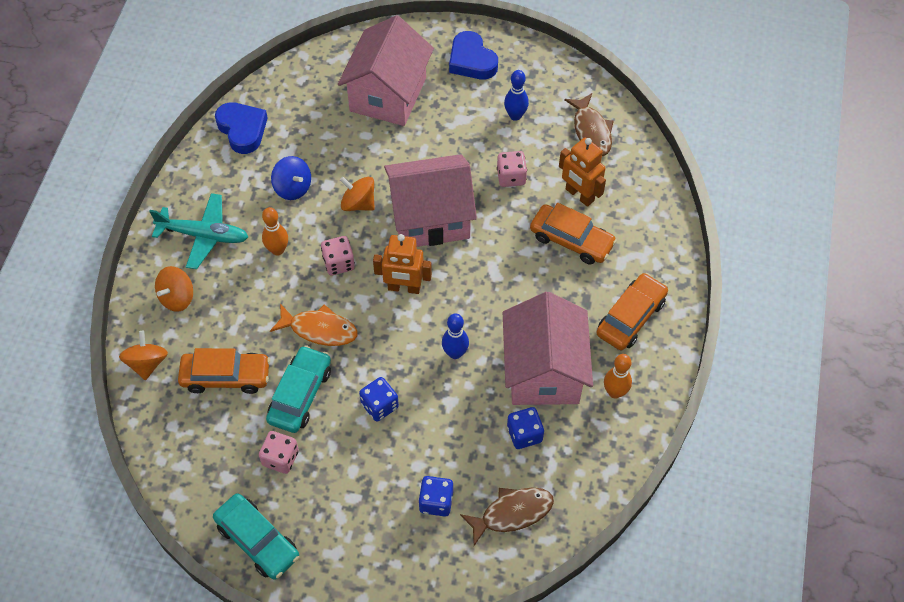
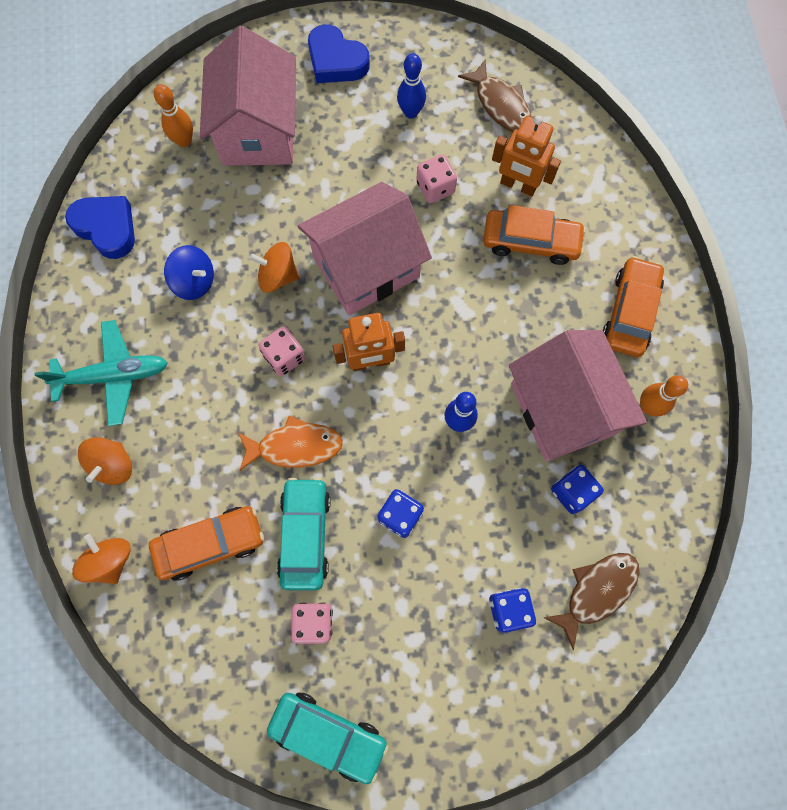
camera: 20 degrees left, 15 degrees up
orange bowling pin [262,207,288,256] -> orange bowling pin moved to [154,84,193,147]

